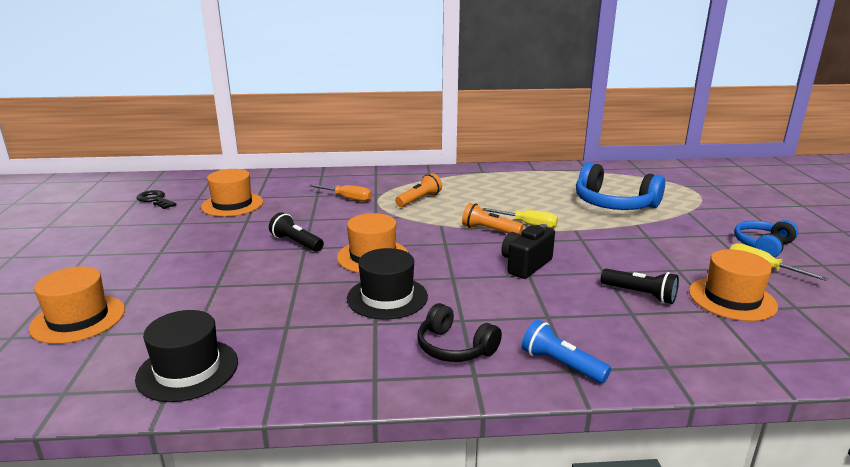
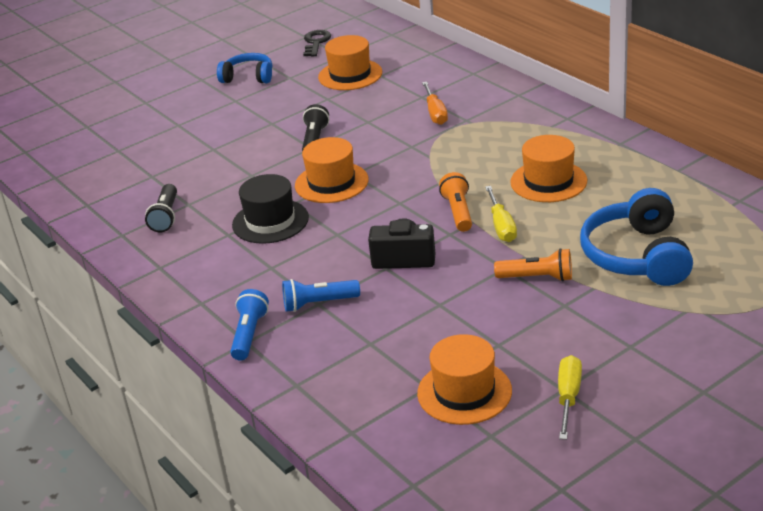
camera: 60 degrees right, 10 degrees up
orange hat [29,266,125,344] -> orange hat moved to [510,135,587,202]
black hat [135,310,238,402] -> none
orange flashlight [395,173,442,207] -> orange flashlight moved to [494,248,572,282]
black headphones [417,303,502,362] -> none
black flashlight [601,269,679,304] -> black flashlight moved to [145,184,177,232]
blue headphones [734,220,798,258] -> blue headphones moved to [217,53,272,83]
none -> blue flashlight [282,279,360,312]

